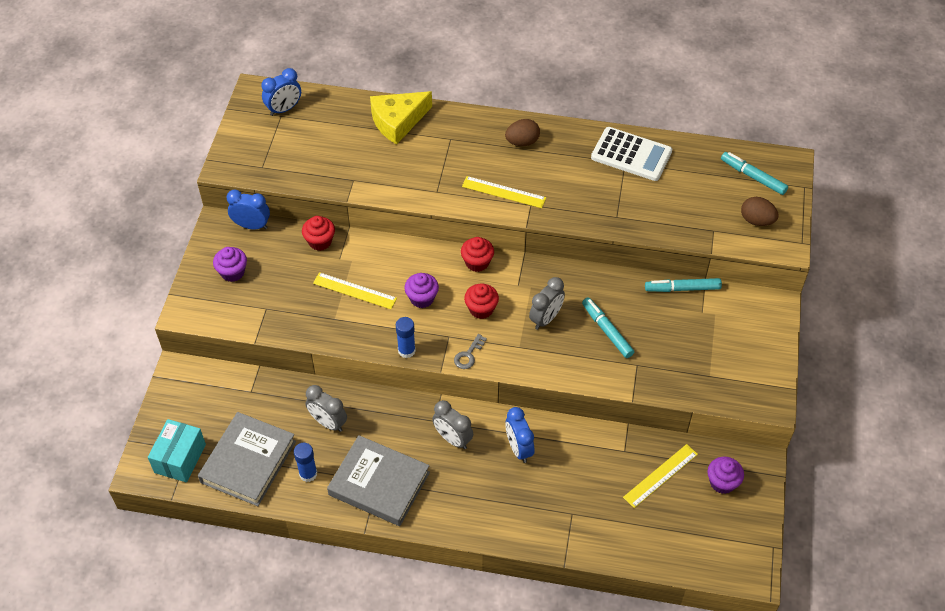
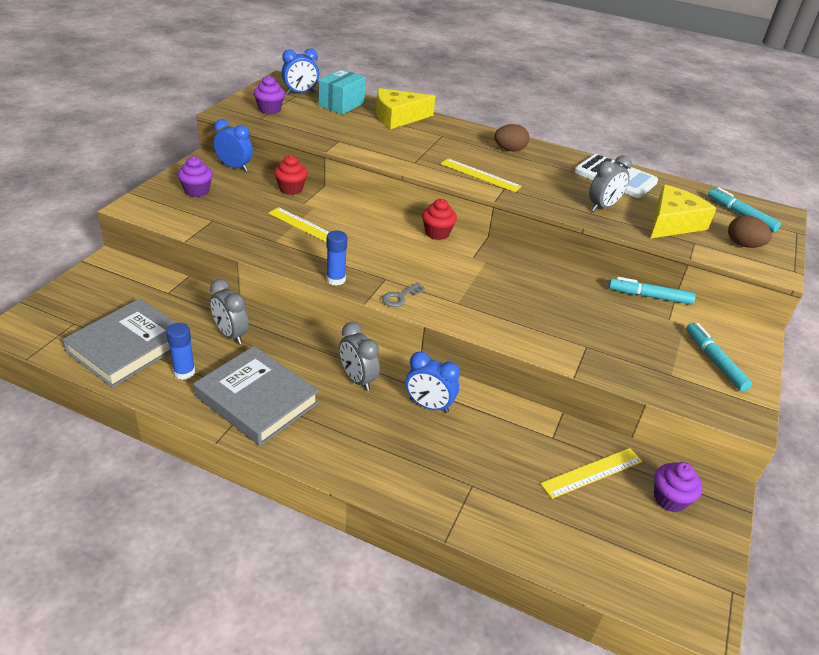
camera: 10 degrees right, 15 degrees down
turquoise box [148,419,206,482] -> turquoise box moved to [319,69,366,114]
purple cupcake [404,273,439,308] -> purple cupcake moved to [254,76,285,114]
red cupcake [464,284,499,319] -> none
blue clock [505,407,534,463] -> blue clock turned 60 degrees counterclockwise [405,351,460,413]
grey clock [529,277,565,330] -> grey clock moved to [589,155,632,211]
turquoise marker [582,297,634,358] -> turquoise marker moved to [686,323,752,392]
none -> yellow cheese [650,184,717,239]

